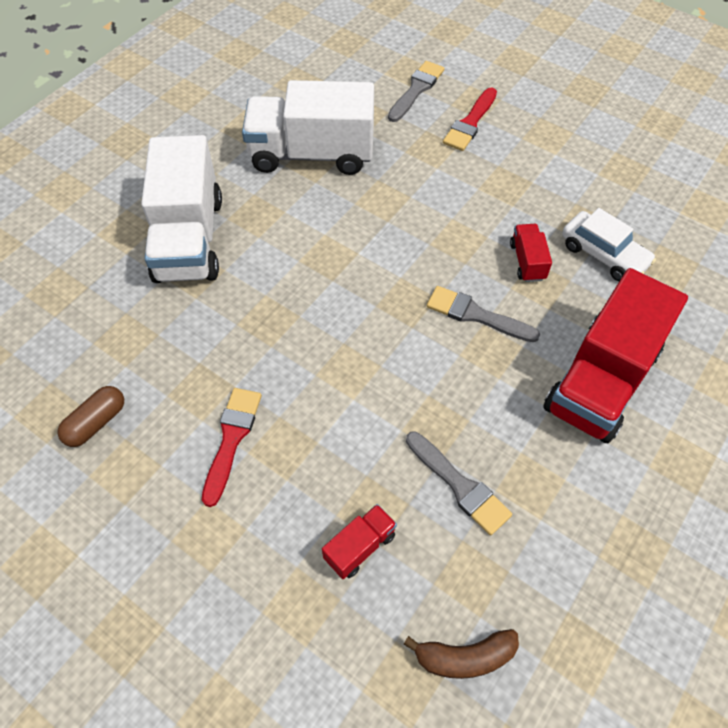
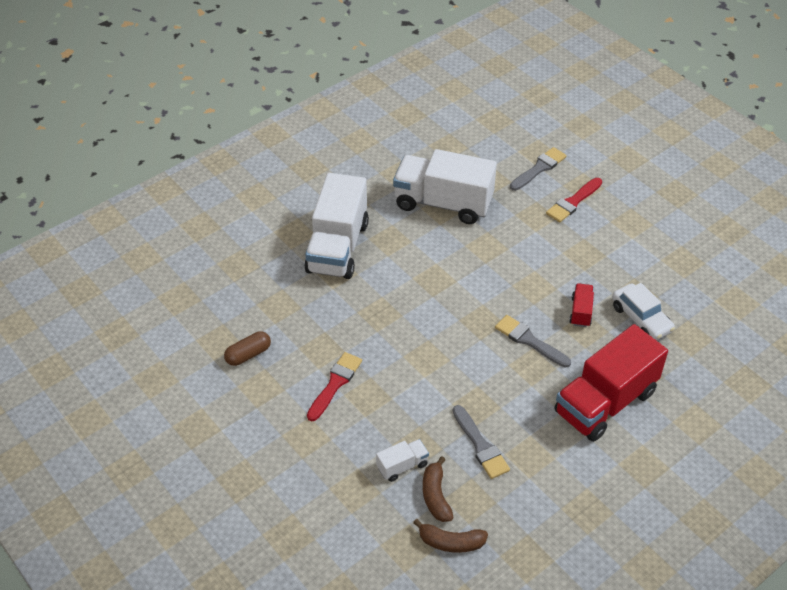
camera: 15 degrees right, 10 degrees down
red truck [322,504,397,579] -> white truck [376,439,429,482]
none -> brown banana [423,456,454,522]

